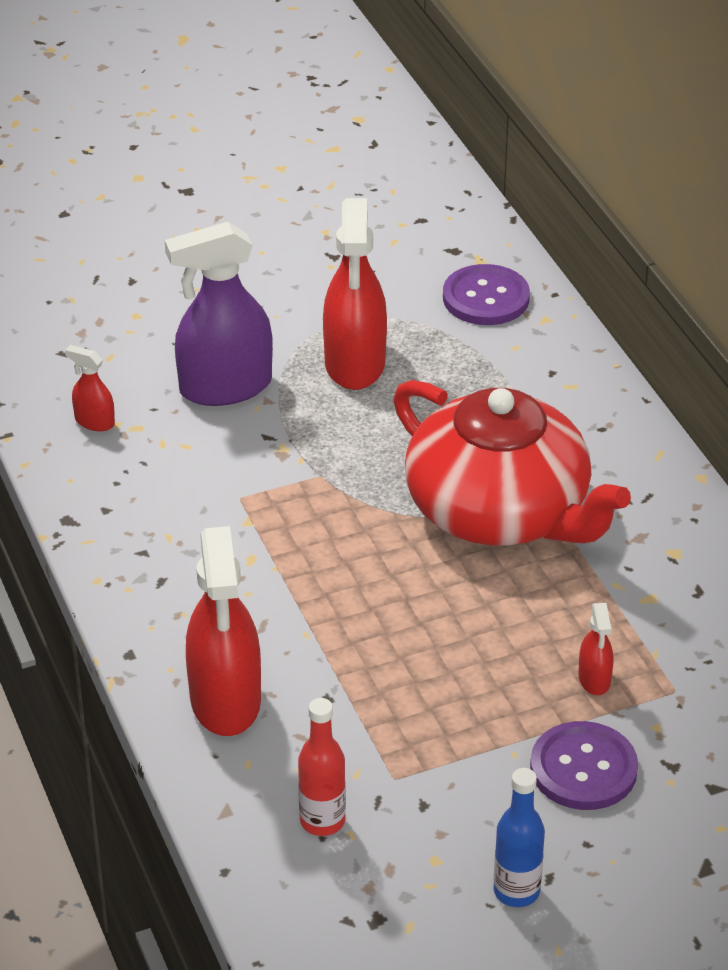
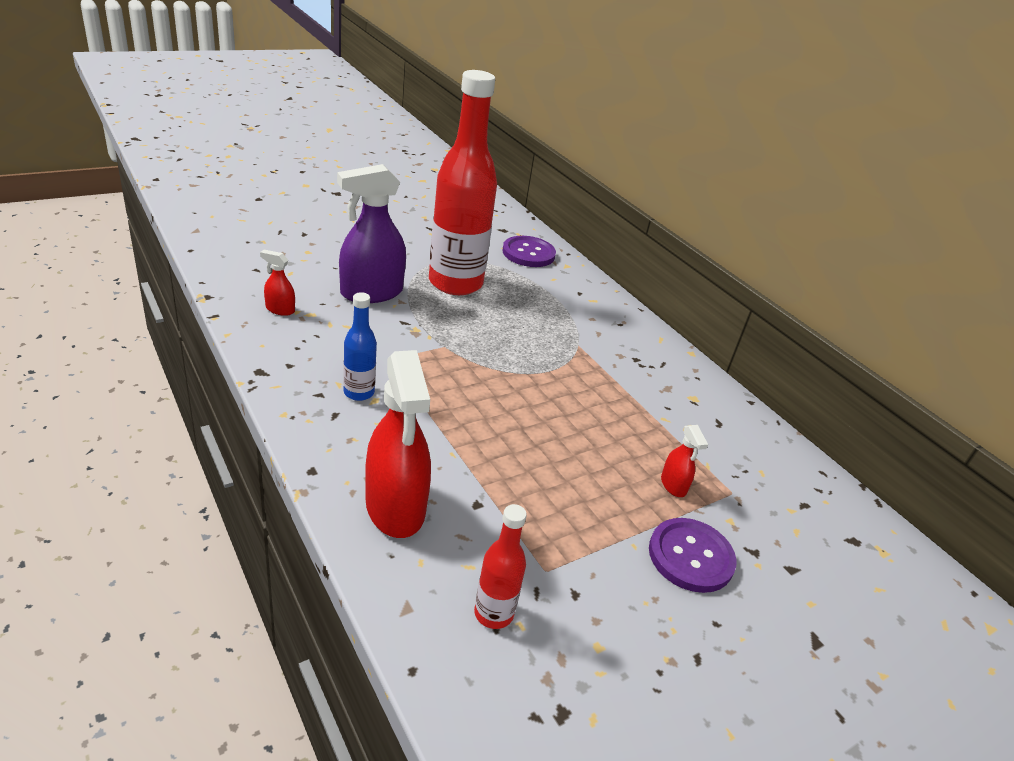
camera: 15 degrees left, 5 degrees down
red spray bottle [323,198,387,390] -> red bottle [429,70,497,295]
red teapot [393,380,631,545] -> none
blue bottle [494,768,545,907] -> blue bottle moved to [343,292,377,401]

